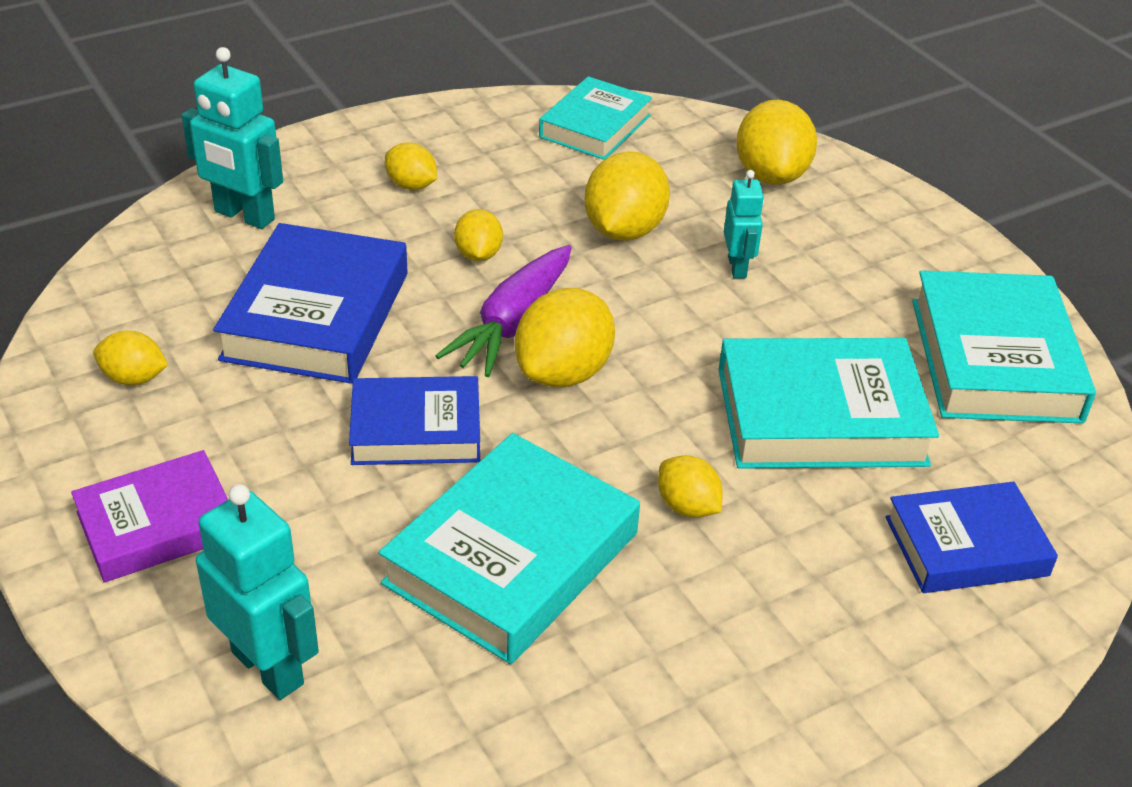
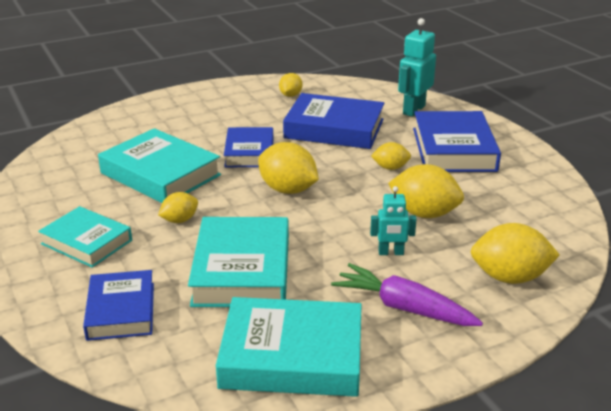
camera: 95 degrees right, 10 degrees down
purple book [71,450,228,582] -> none
turquoise robot [196,484,319,700] -> none
yellow lemon [385,143,437,190] -> blue book [413,111,501,172]
purple carrot [435,245,572,377] -> purple carrot moved to [331,263,483,326]
turquoise book [539,76,652,160] -> turquoise book moved to [38,206,132,268]

